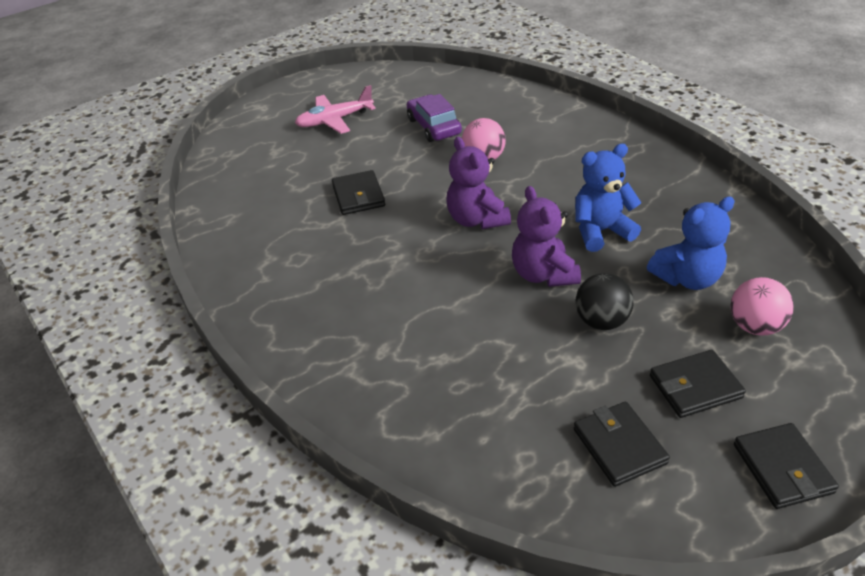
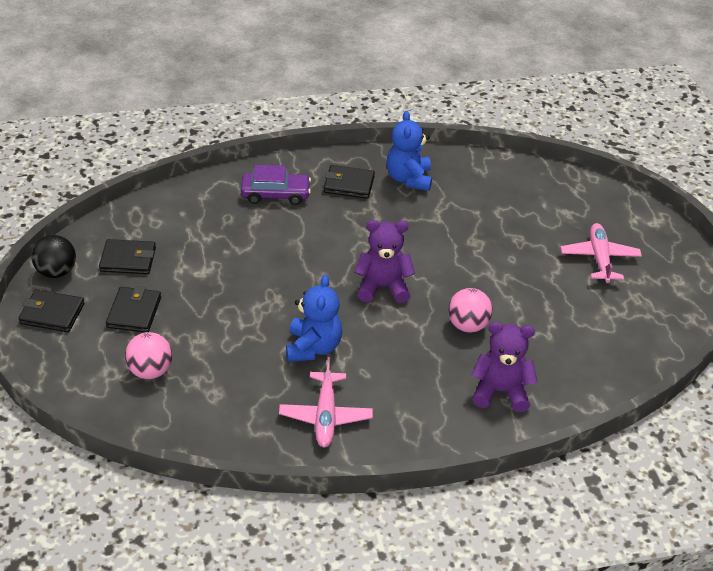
camera: 110 degrees right, 0 degrees up
black wallet [332,170,385,215] -> black wallet moved to [324,165,375,199]
purple car [407,94,462,142] -> purple car moved to [241,165,311,205]
purple teddy bear [512,186,581,287] -> purple teddy bear moved to [471,322,538,412]
black ball [575,273,634,330] -> black ball moved to [31,235,76,278]
blue teddy bear [647,197,735,290] -> blue teddy bear moved to [386,111,432,191]
none -> pink plane [279,357,373,447]

